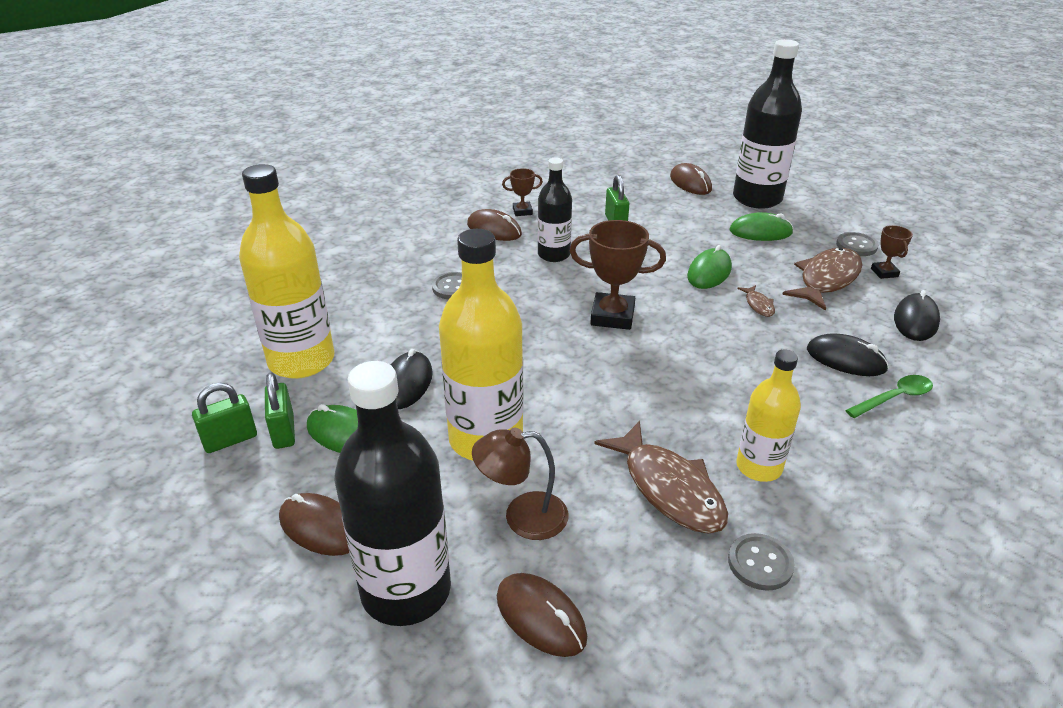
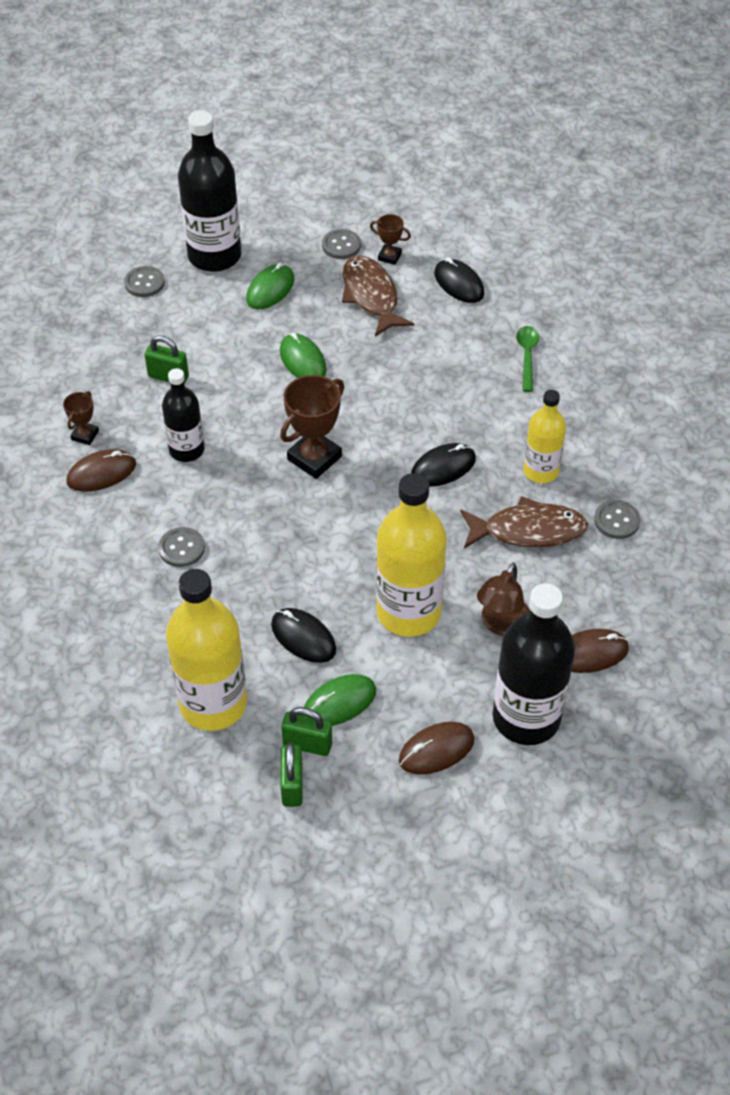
camera: 60 degrees left, 15 degrees up
brown mouse [670,163,712,195] -> grey button [124,266,165,297]
brown fish [737,285,775,317] -> none
black mouse [807,333,889,376] -> black mouse moved to [411,443,476,487]

